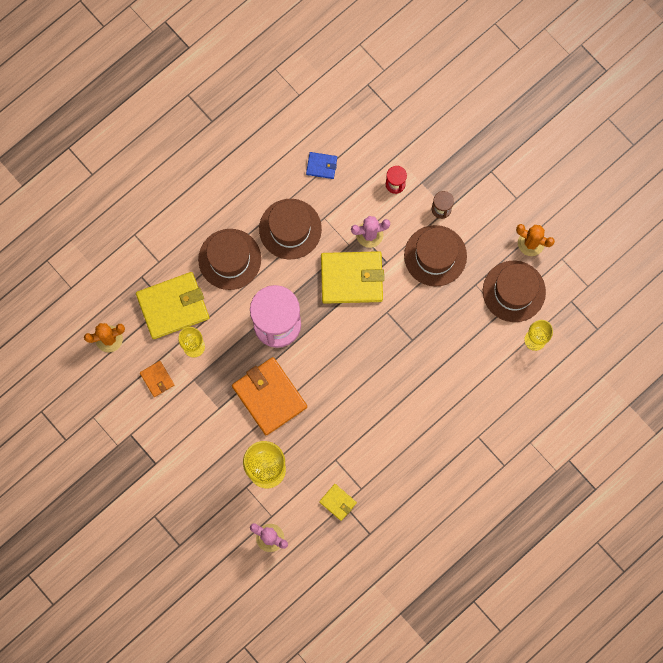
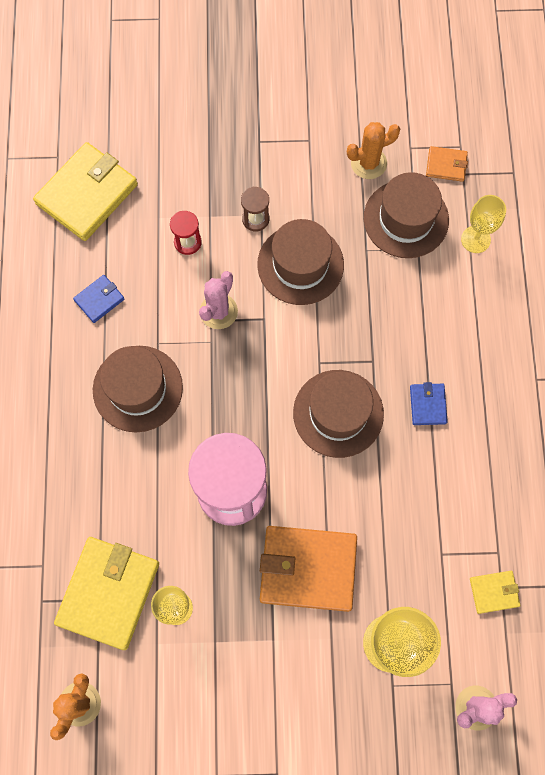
camera: 50 degrees left, 5 degrees down
orange wallet [140,361,174,397] -> orange wallet moved to [426,146,468,182]
brown hat [198,229,261,290] -> brown hat moved to [293,370,384,458]
yellow wallet [321,251,384,304] -> yellow wallet moved to [33,142,138,241]
none -> blue wallet [410,382,448,425]

